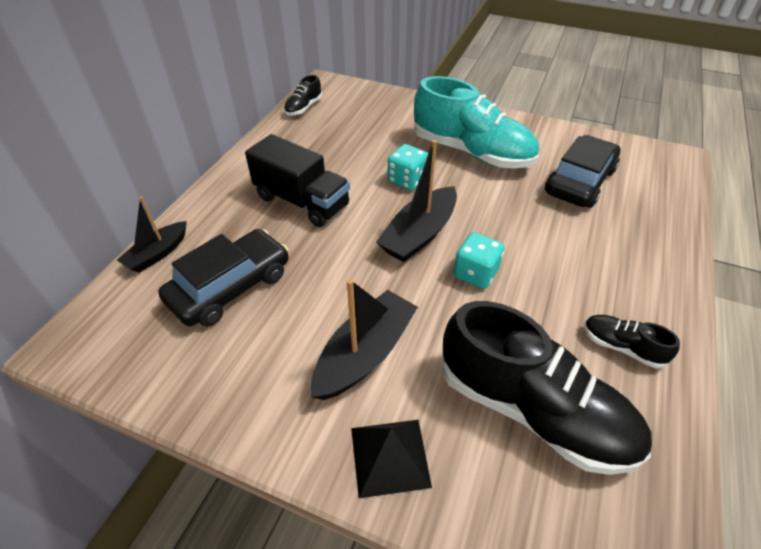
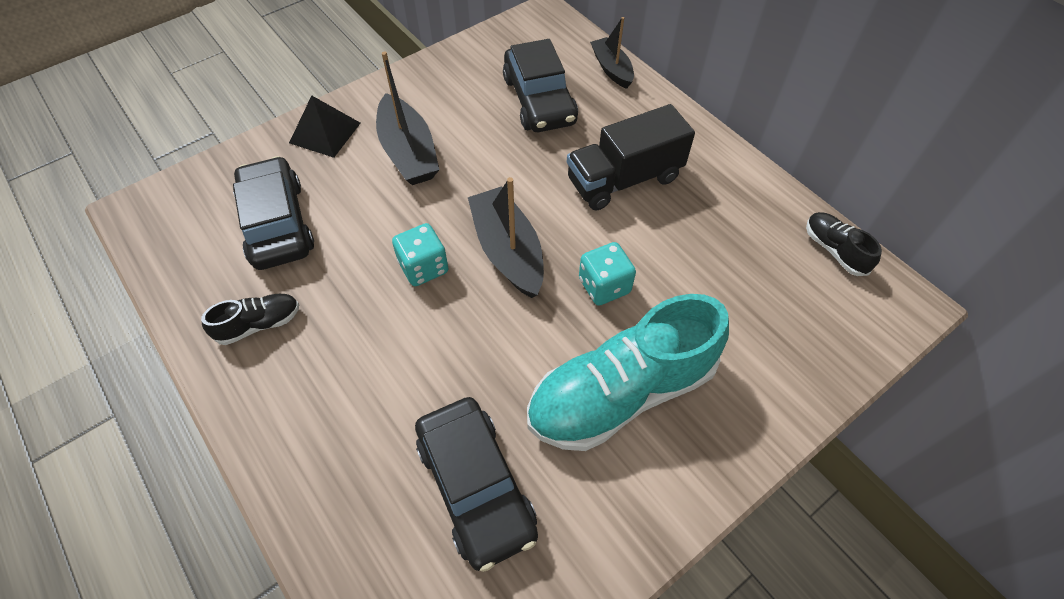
camera: 120 degrees right, 10 degrees up
black shoe [442,301,652,475] -> black car [233,156,314,270]

